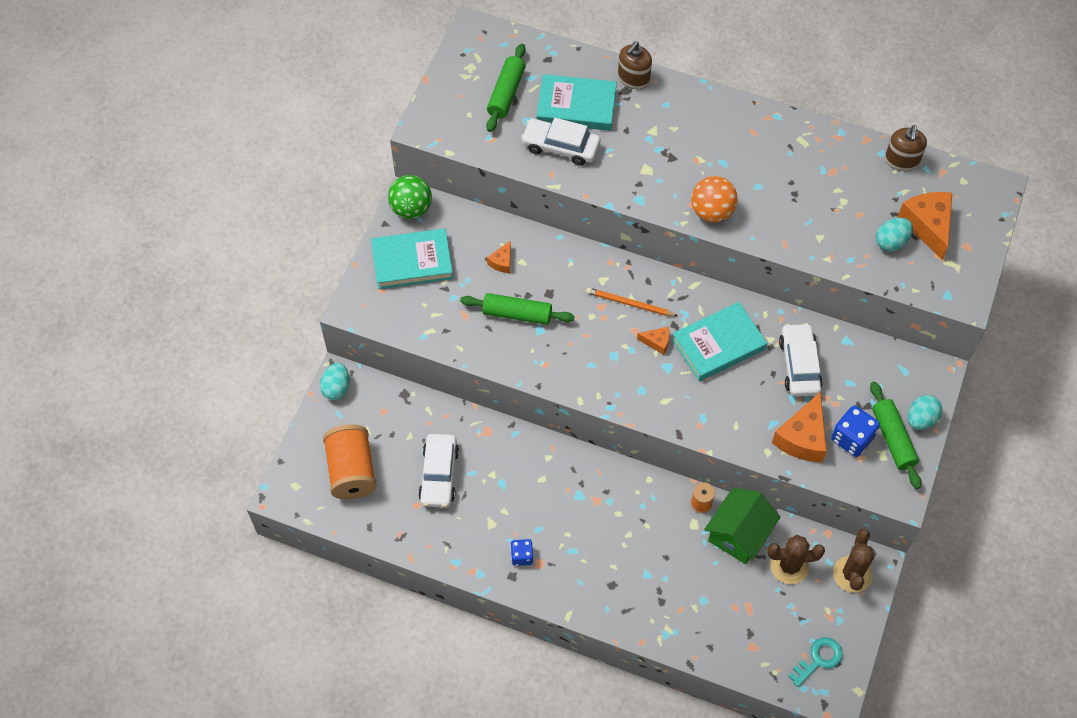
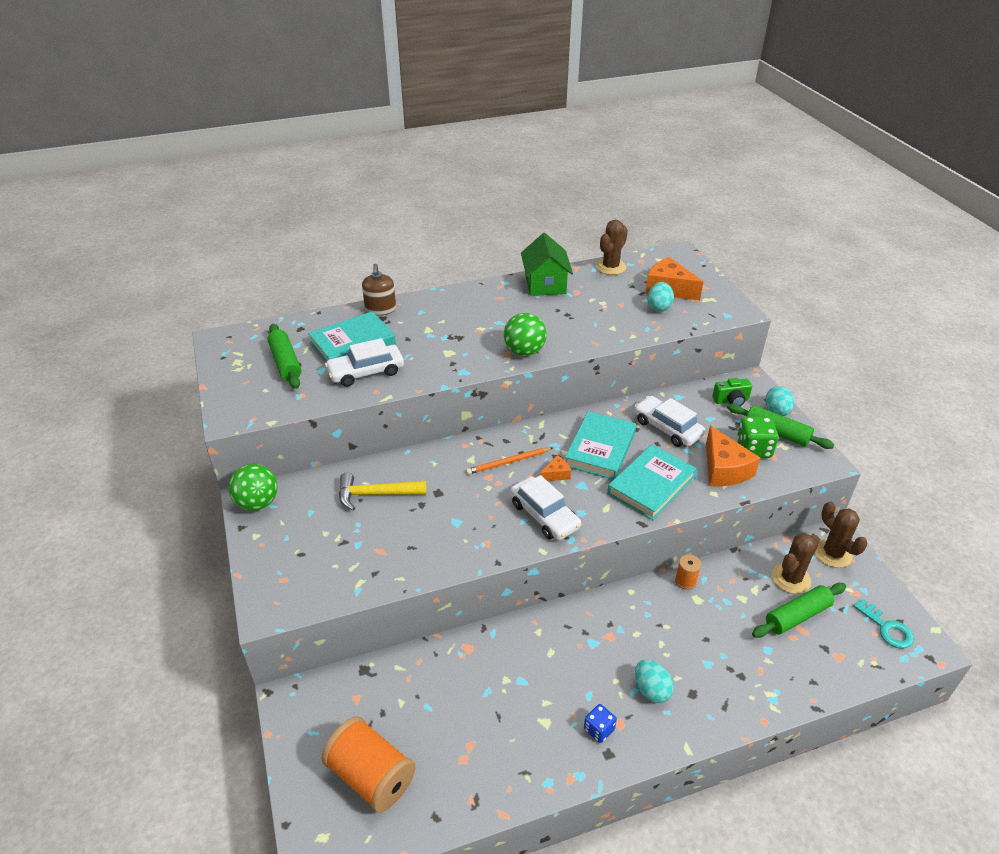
camera: 40 degrees left, 20 degrees down
turquoise egg [320,363,350,400] -> turquoise egg moved to [635,660,674,703]
turquoise book [371,228,453,289] -> turquoise book moved to [607,444,697,520]
white car [418,434,459,508] -> white car moved to [510,475,581,540]
green rolling pin [460,293,575,325] -> green rolling pin moved to [752,583,846,638]
orange cheese [487,241,511,273] -> yellow hammer [339,472,427,511]
orange ball [691,176,738,222] -> green ball [504,313,547,356]
green house [704,488,781,564] -> green house moved to [521,233,573,296]
turquoise key [789,637,843,687] -> turquoise key turned 135 degrees clockwise [853,599,914,649]
blue dice [831,405,880,457] -> green dice [737,417,779,458]
brown soap dispenser [885,125,927,171] -> brown cactus [596,220,628,275]
none -> green camera [712,378,752,406]

